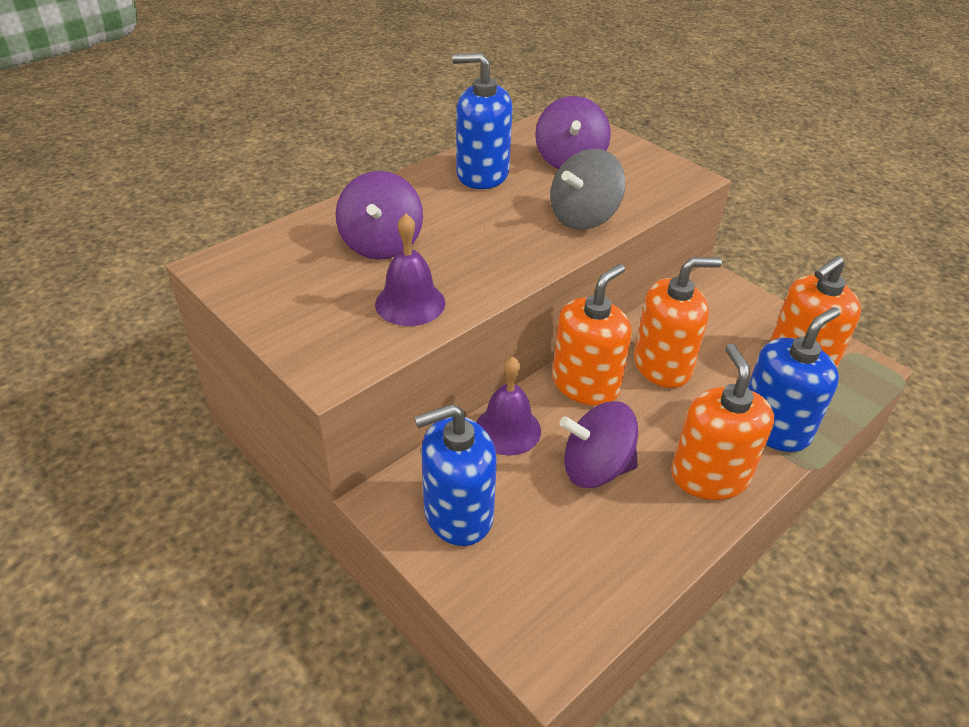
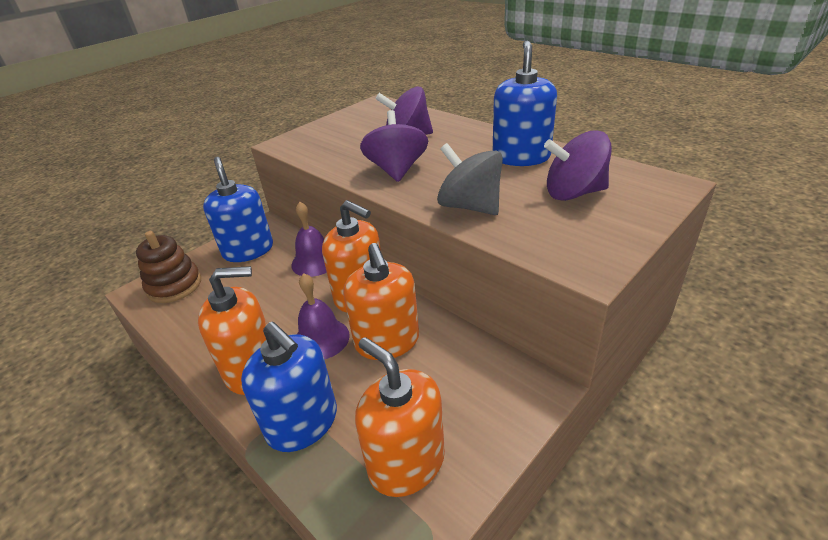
camera: 90 degrees right, 5 degrees down
purple bell [375,213,445,326] -> purple bell moved to [297,273,350,359]
purple spinning top [560,401,638,488] -> purple spinning top moved to [360,110,428,182]
none -> brown stacking toy [136,231,201,303]

